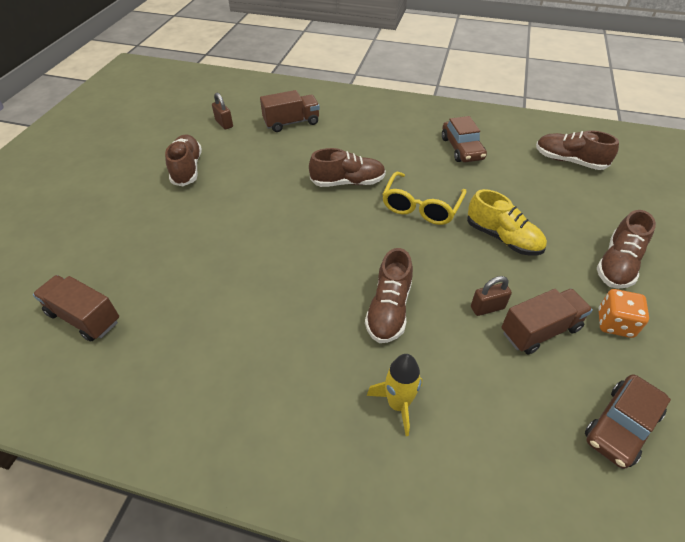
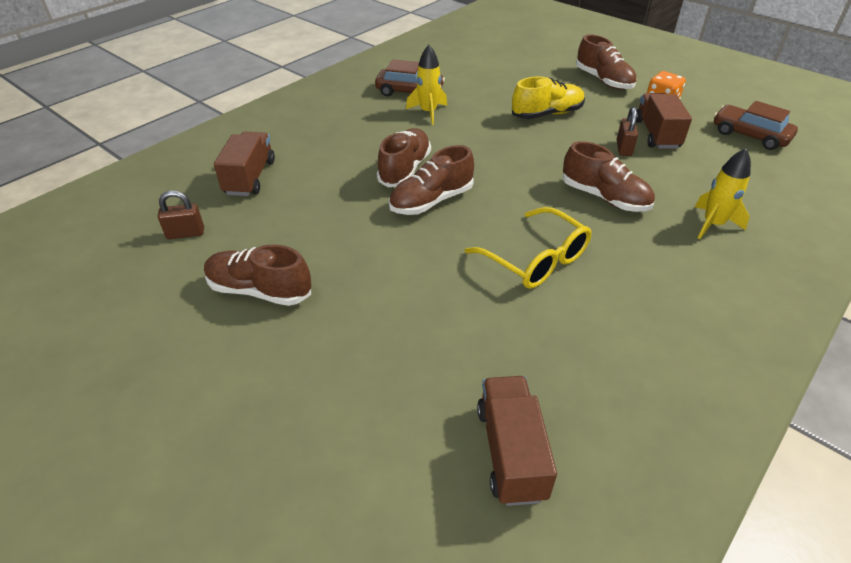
camera: 65 degrees left, 5 degrees down
brown truck [33,275,119,342] -> brown truck turned 120 degrees clockwise [477,376,557,506]
yellow glasses [382,172,467,225] -> yellow glasses moved to [465,207,592,289]
brown shoe [536,130,619,170] -> brown shoe moved to [389,145,474,215]
brown car [585,374,671,469] -> brown car turned 150 degrees clockwise [714,101,798,150]
none -> yellow rocket [406,45,447,125]

